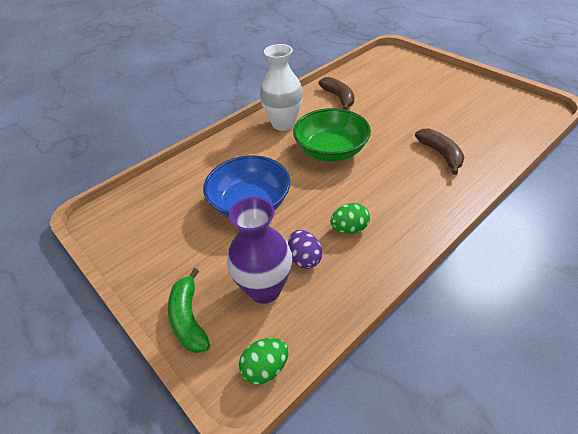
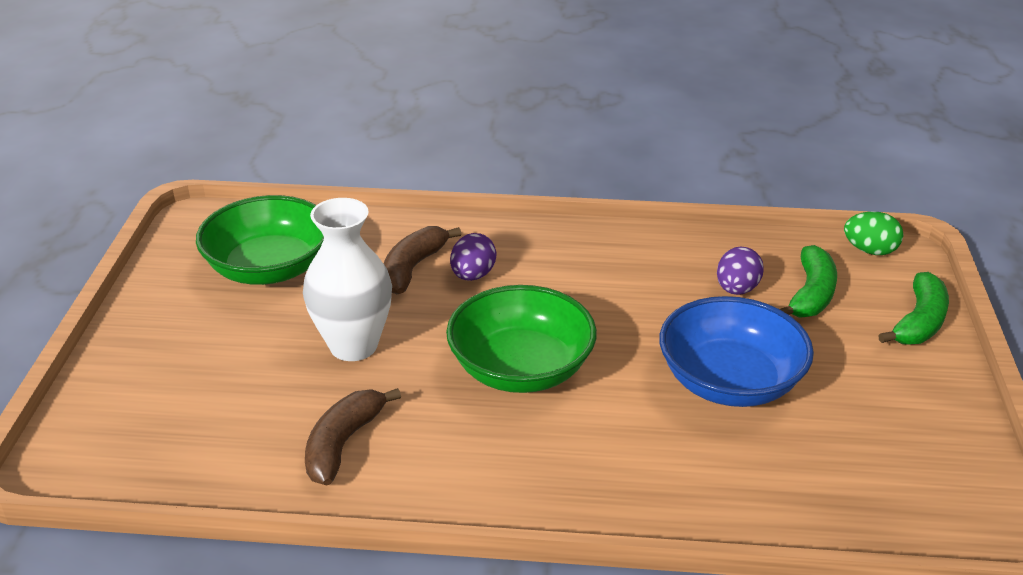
camera: 135 degrees left, 10 degrees down
purple vase [227,197,292,304] -> green banana [780,245,837,318]
white vase [260,44,303,131] -> white vase moved to [303,198,392,361]
green egg [330,203,370,234] -> none
none -> green bowl [196,195,324,285]
none -> purple egg [450,233,496,281]

